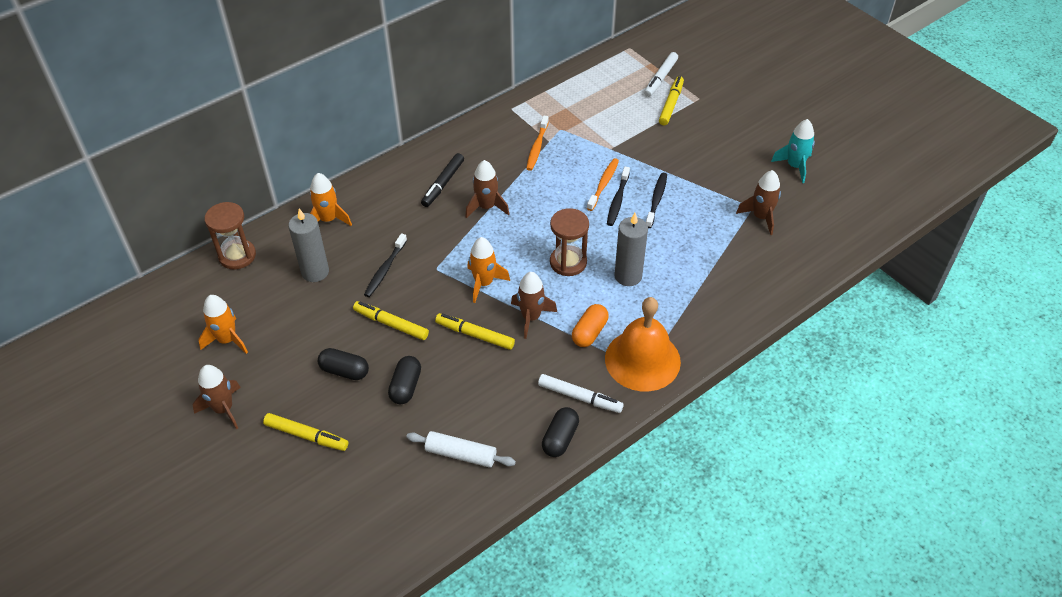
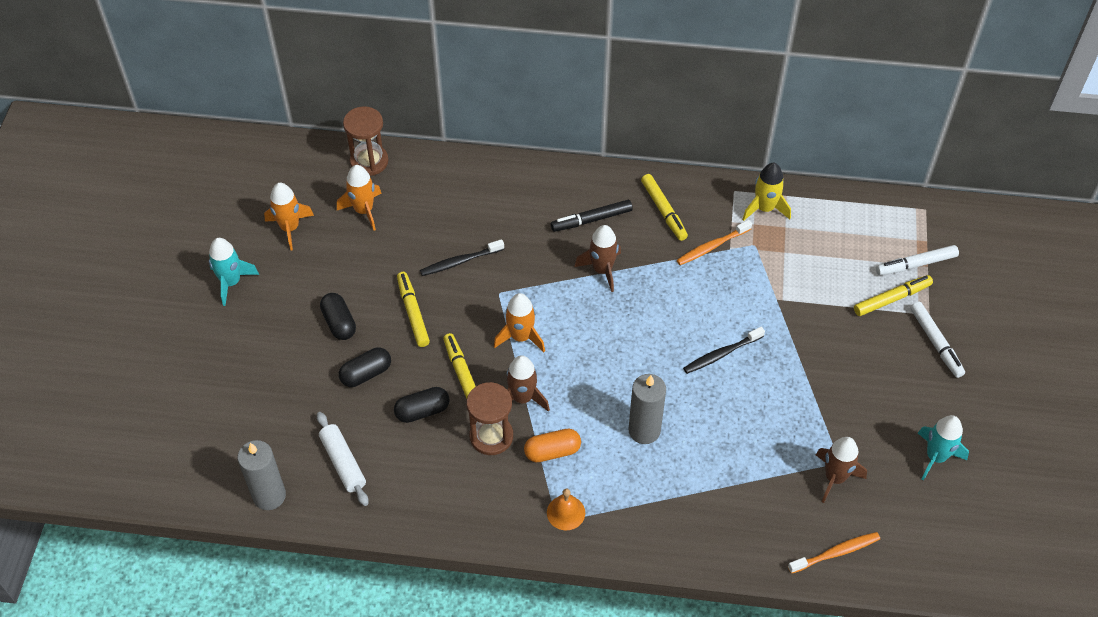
camera: 45 degrees right, 5 degrees up
brown rocket [193,365,241,429] -> turquoise rocket [209,238,259,306]
yellow marker [263,413,348,451] -> yellow marker moved to [641,174,688,241]
grey candle [288,209,329,282] -> grey candle moved to [238,440,286,510]
orange rocket [310,173,352,226] -> orange rocket moved to [337,165,382,231]
white marker [538,374,624,413] -> white marker moved to [910,302,965,378]
black capsule [542,407,579,457] -> black capsule moved to [394,387,450,423]
brown hourglass [550,208,589,276] -> brown hourglass moved to [467,382,513,455]
orange toothbrush [587,158,619,211] -> orange toothbrush moved to [788,532,880,574]
orange bell [605,297,681,391] -> orange bell [547,488,585,530], size x0.45
black toothbrush [646,173,667,228] -> none
none -> yellow rocket [742,163,791,221]

